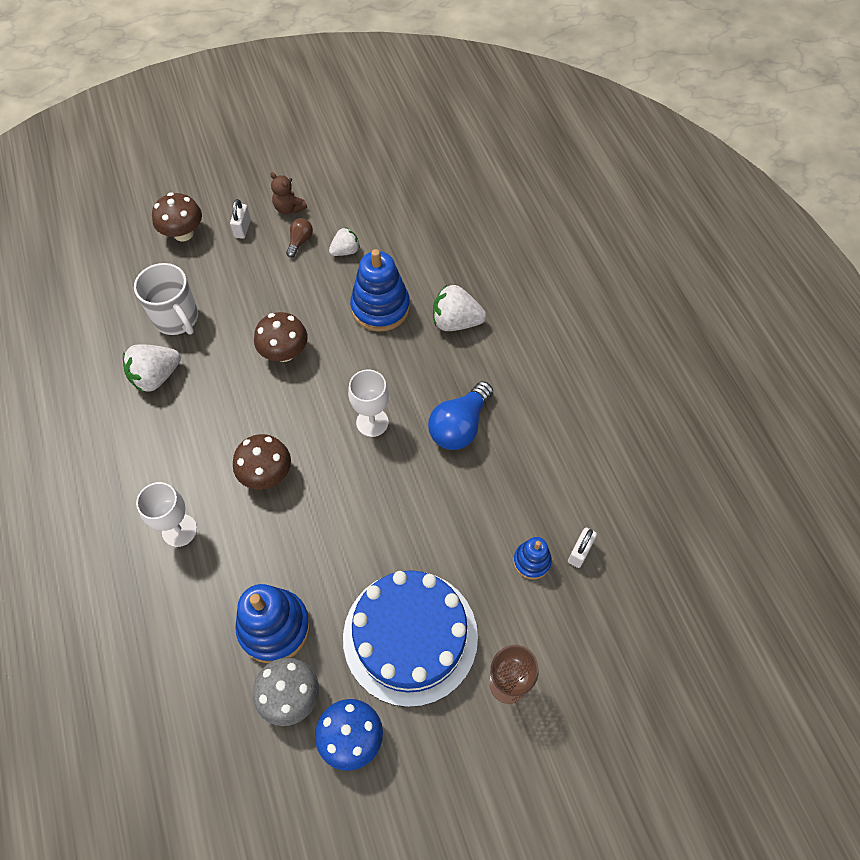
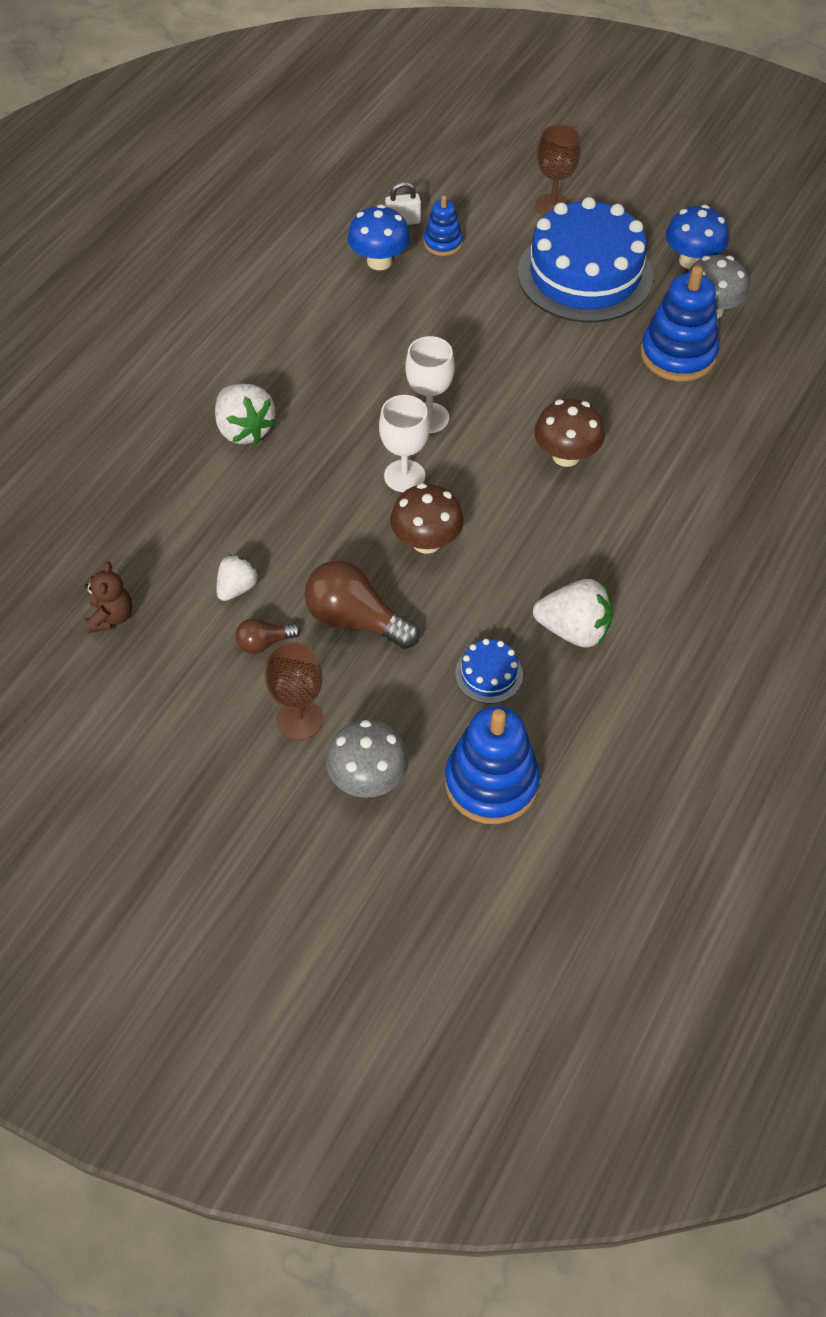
camera: 130 degrees left, 5 degrees down
white mug [134,263,198,335] -> blue cake [455,639,523,704]
white goblet [136,482,197,547] -> white goblet moved to [379,395,430,492]
brown mushroom [152,193,202,241] -> grey mushroom [326,720,409,798]
white padlock [230,199,251,239] -> brown goblet [265,642,323,740]
brown teddy bear [270,172,307,214] -> brown teddy bear moved to [85,561,132,633]
white strawberry [329,227,360,256] -> white strawberry turned 105 degrees clockwise [216,555,258,601]
blue stacking toy [350,249,410,332] -> blue stacking toy moved to [445,706,540,824]
blue light bulb [428,381,493,450] -> none
none -> brown light bulb [304,560,420,649]
none -> blue mushroom [347,205,410,270]

